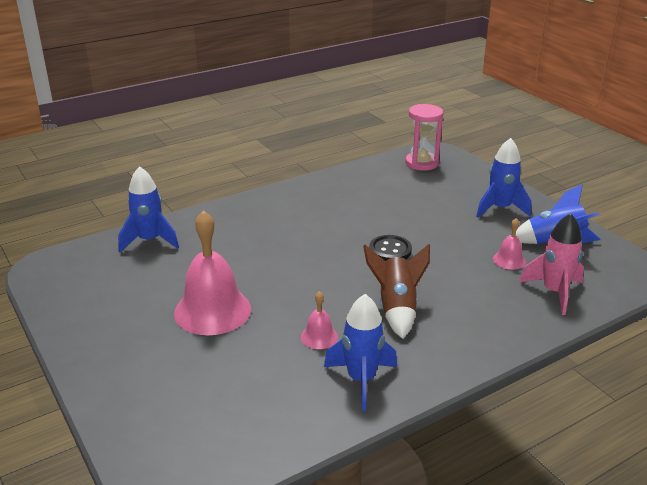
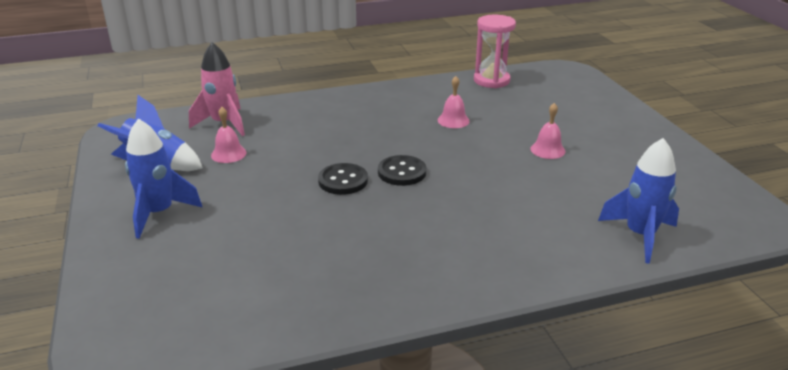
camera: 165 degrees left, 0 degrees up
pink bell [174,210,251,335] -> pink bell [530,103,566,159], size x0.47
blue rocket [324,294,397,411] -> none
brown rocket [363,244,430,339] -> none
pink hourglass [405,104,444,171] -> pink hourglass moved to [474,15,516,88]
none -> black button [378,155,426,186]

